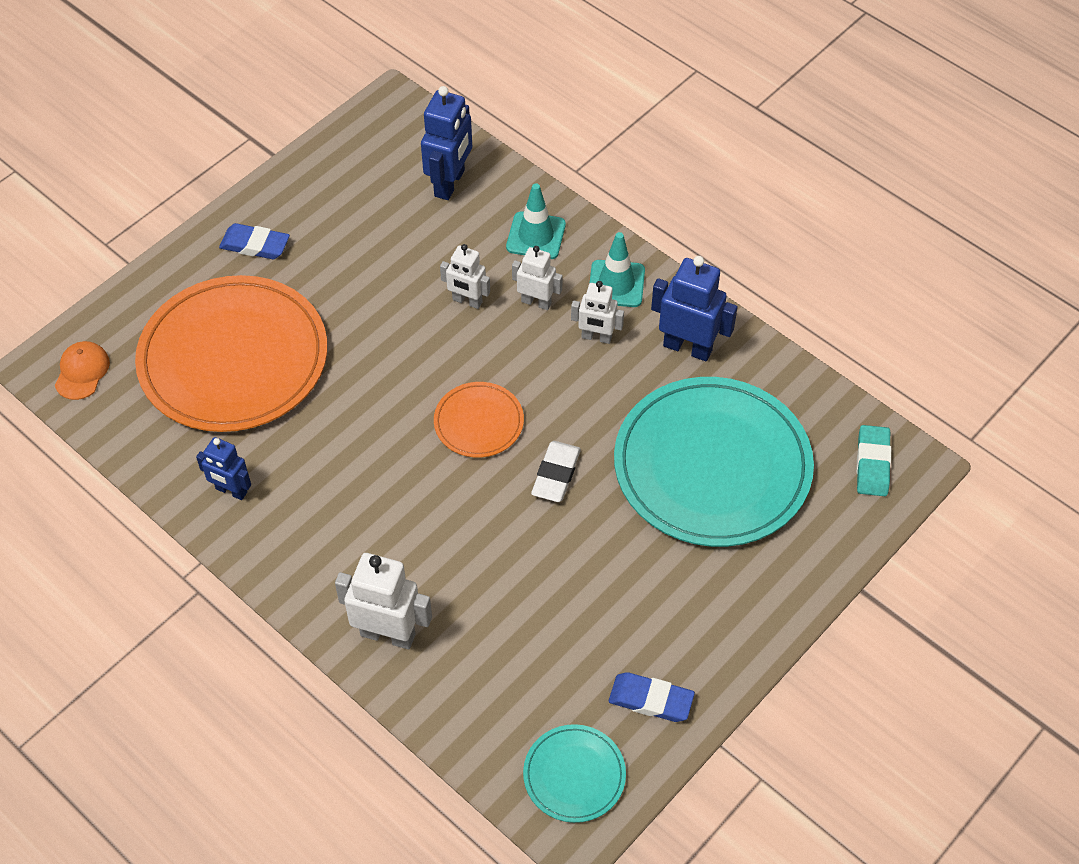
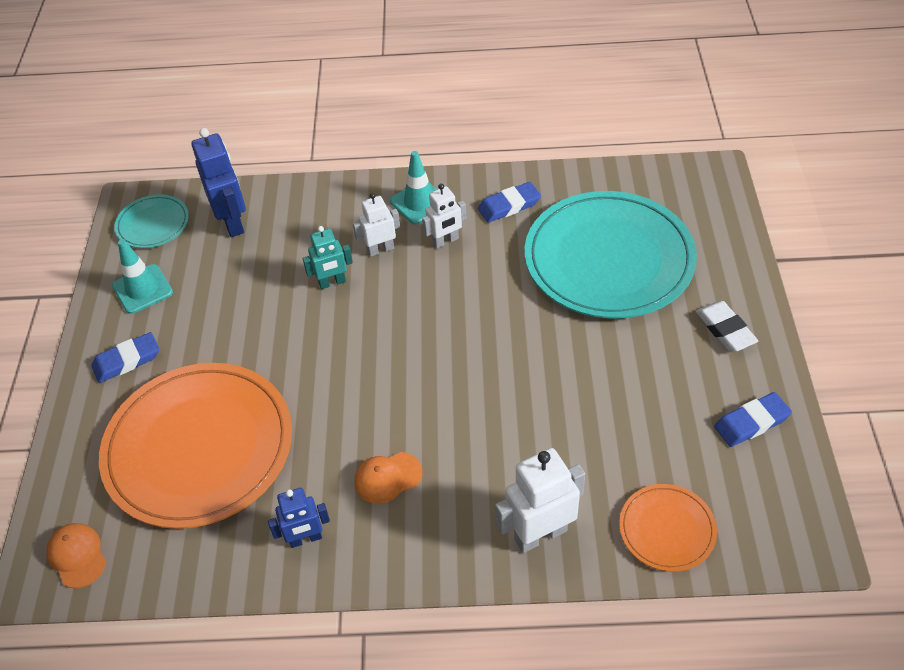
camera: 40 degrees left, 5 degrees down
orange plate [434,382,524,458] -> orange plate moved to [619,484,717,572]
white robot [440,244,490,309] -> turquoise robot [303,226,353,289]
turquoise traffic cone [506,183,566,259] -> turquoise traffic cone moved to [112,239,173,314]
turquoise plate [523,724,626,823] -> turquoise plate moved to [114,194,189,248]
white eraser [531,441,581,502] -> white eraser moved to [696,301,758,352]
blue robot [651,256,738,361] -> blue eraser [478,182,541,223]
turquoise eraser [856,425,891,496] -> none
none -> orange cap [354,452,422,504]

